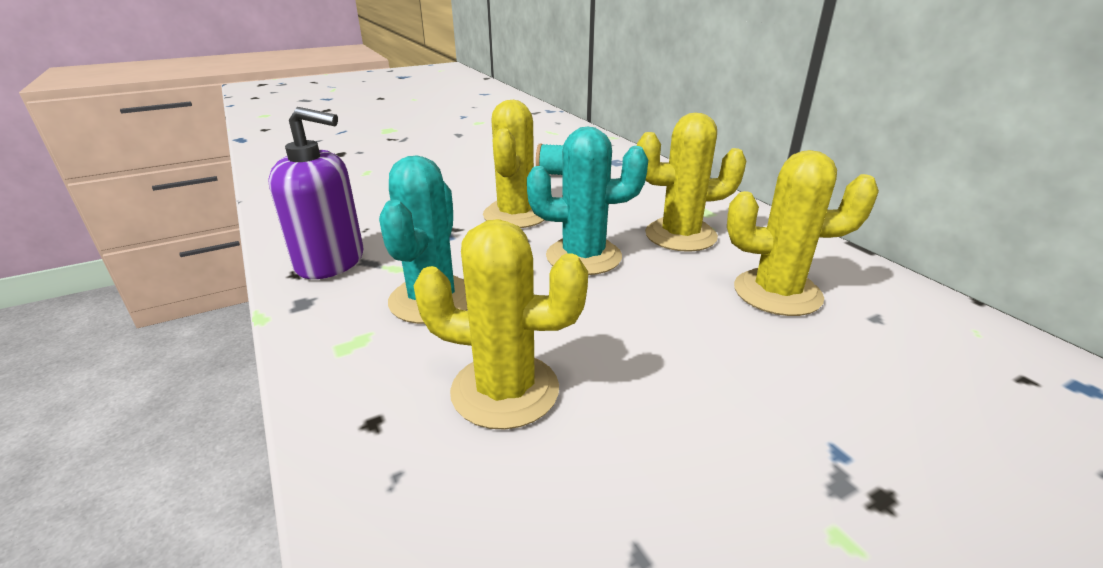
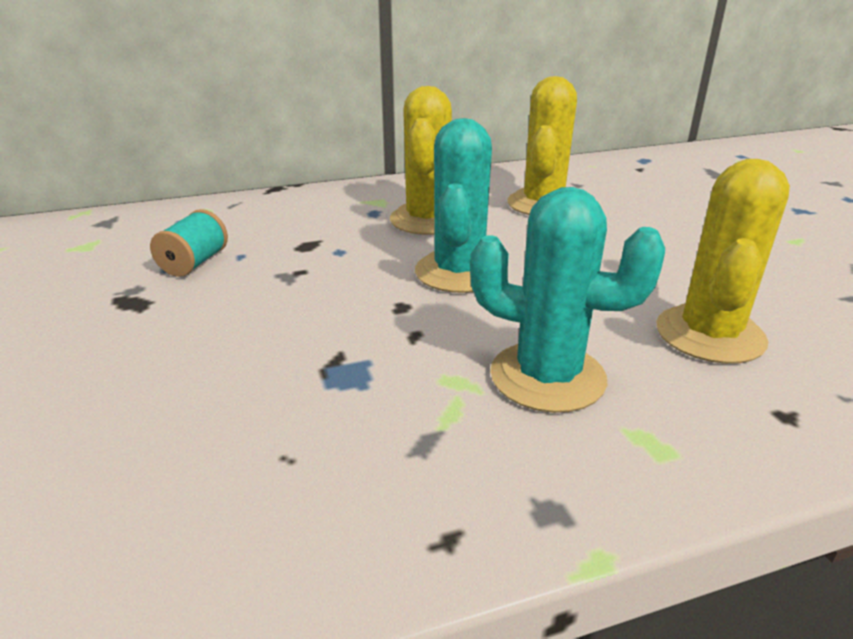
camera: 80 degrees left, 0 degrees up
purple soap dispenser [268,107,363,279] -> none
yellow cactus [483,100,544,228] -> none

